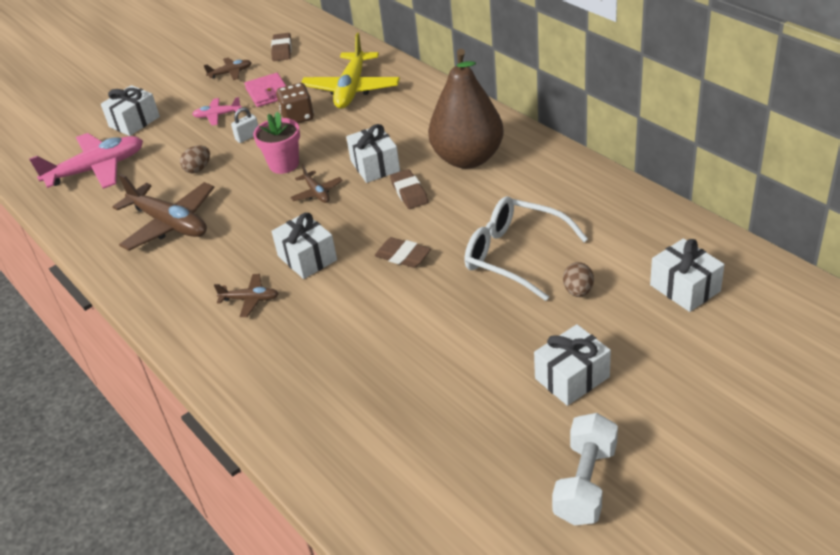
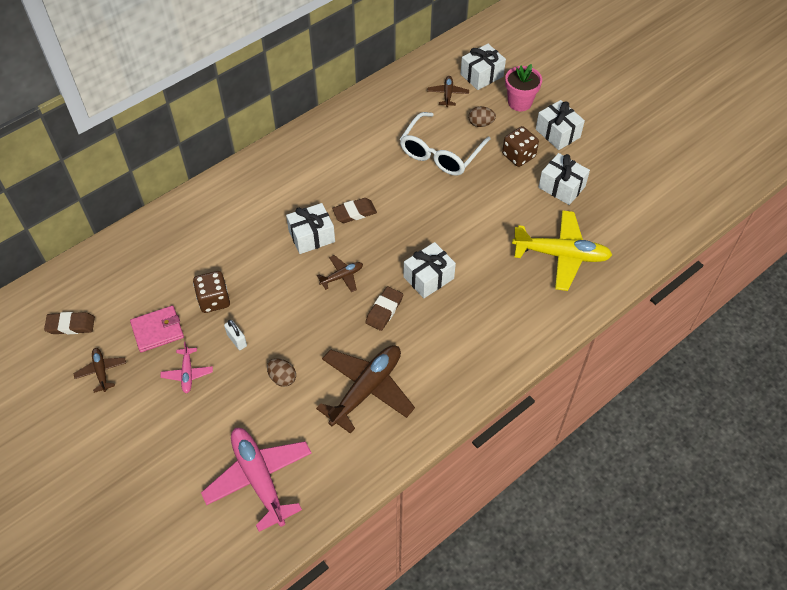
camera: 95 degrees left, 15 degrees up
white gift [101,85,160,136] -> white gift moved to [538,153,590,205]
brown plane [214,274,278,317] -> brown plane moved to [427,76,469,107]
pink flower pot [253,112,300,174] -> pink flower pot moved to [505,64,542,111]
yellow plane [301,33,400,109] -> yellow plane moved to [512,210,612,291]
brown eraser [374,237,431,268] -> brown eraser moved to [365,286,403,331]
brown pear [428,49,504,169] -> none
white dumbbell [552,413,618,526] -> none
none -> brown dice [502,126,539,167]

